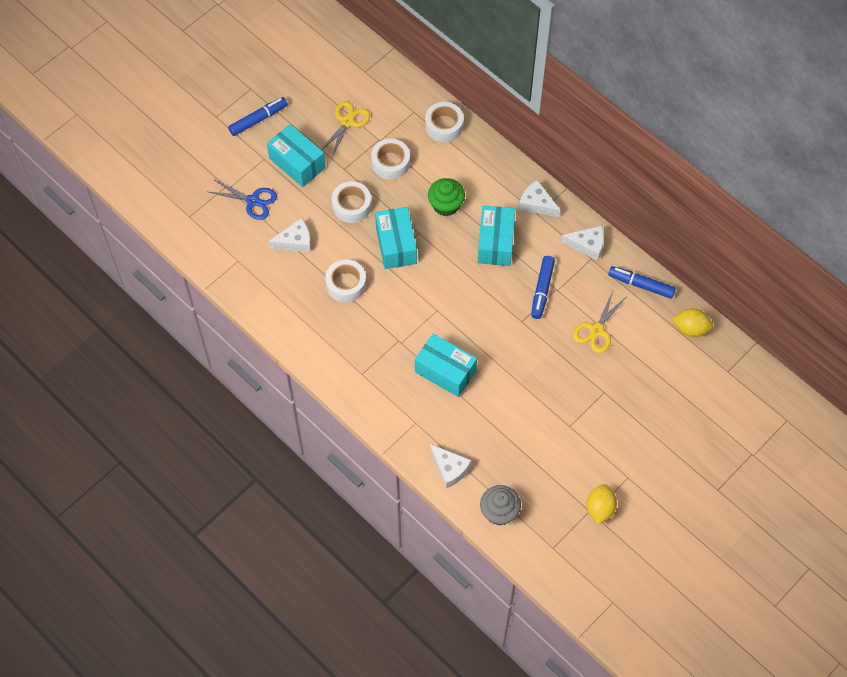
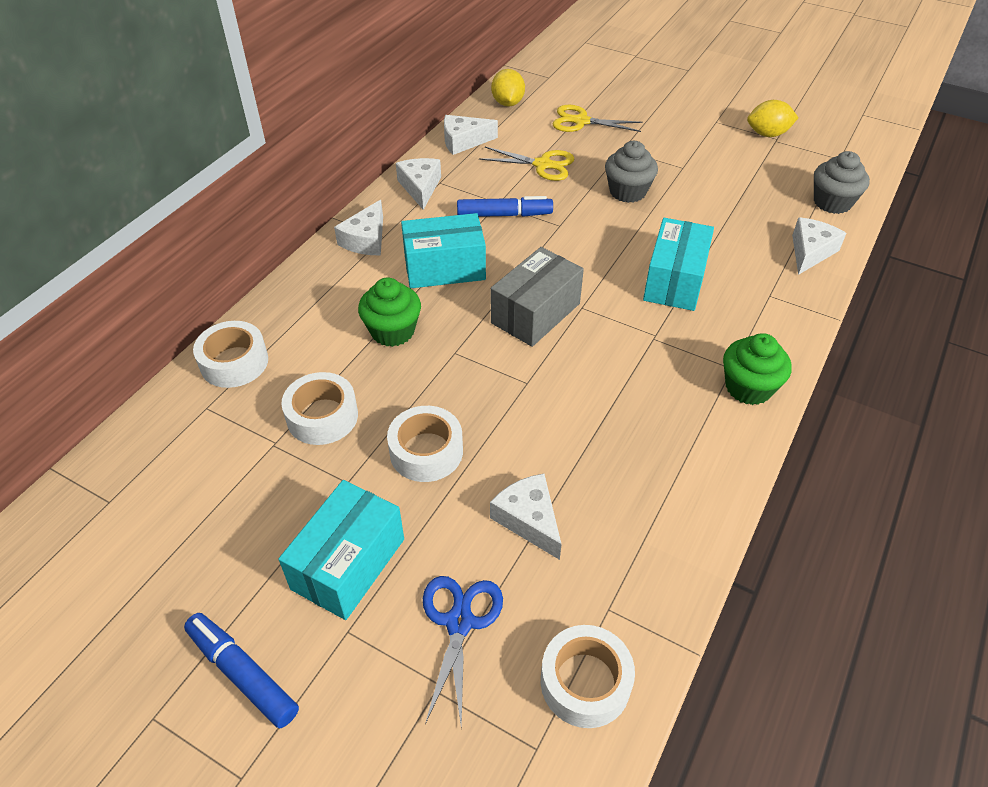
camera: 105 degrees left, 15 degrees down
yellow scissors [321,101,370,158] -> yellow scissors moved to [552,105,643,132]
white tape [325,259,366,302] -> white tape moved to [541,625,635,728]
turquoise box [375,207,417,269] -> none
blue marker [608,266,676,299] -> white cheese [444,115,498,155]
none -> grey box [491,247,584,347]
none -> grey cupcake [605,141,658,203]
none -> green cupcake [723,333,792,405]

